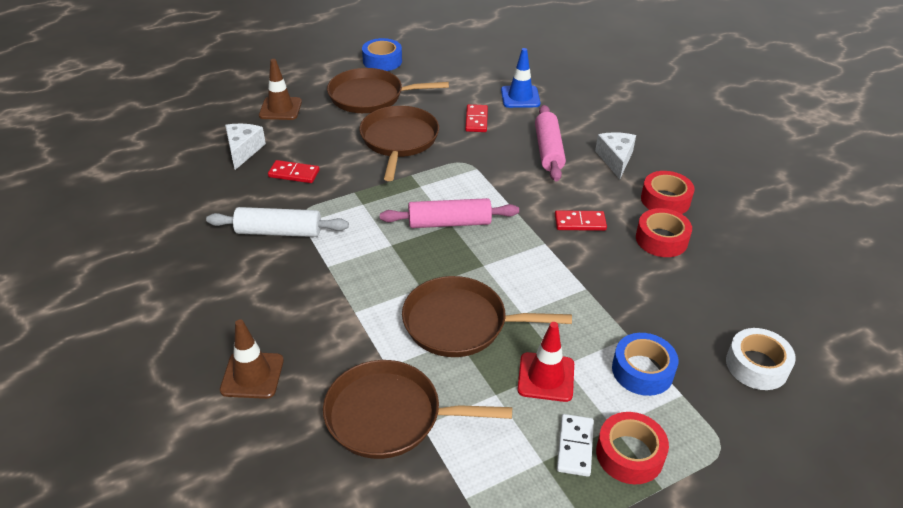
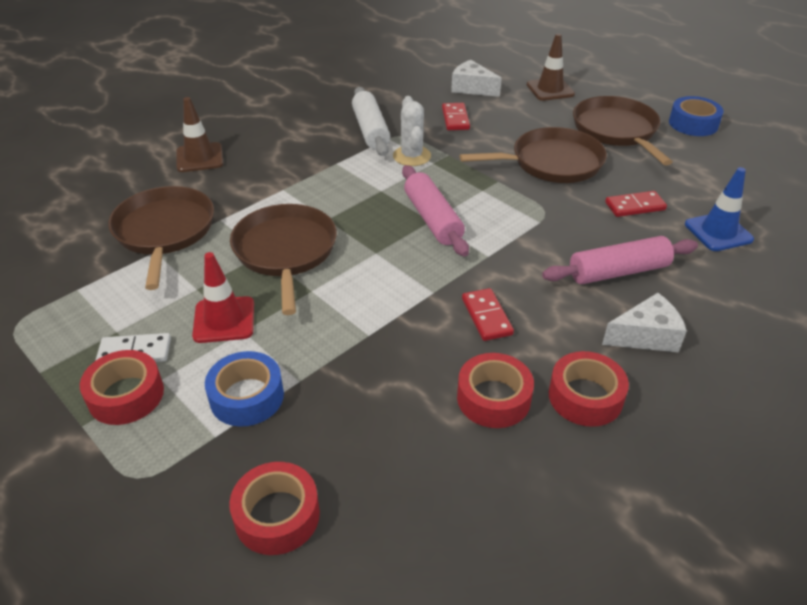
camera: 75 degrees right, 0 degrees up
white cheese [225,124,266,170] -> white cheese turned 135 degrees counterclockwise [451,60,502,97]
white tape [726,328,796,390] -> red tape [229,462,320,555]
none -> white cactus [393,96,431,166]

